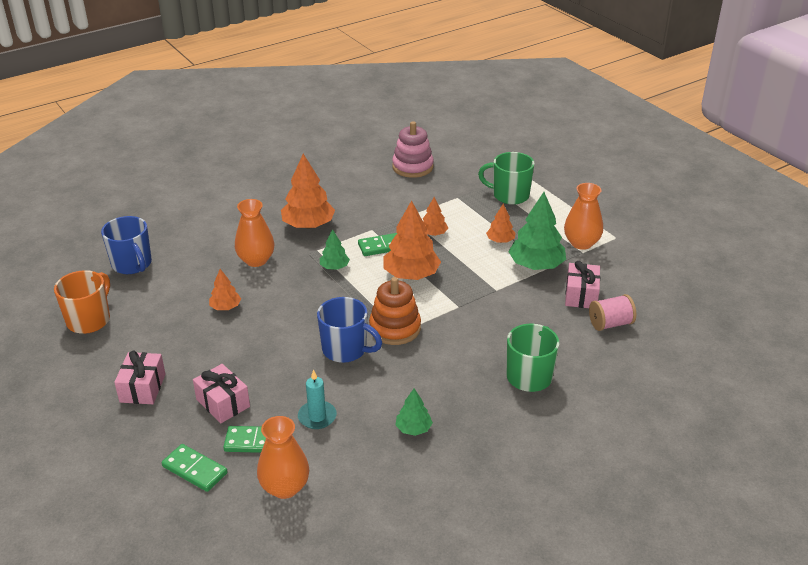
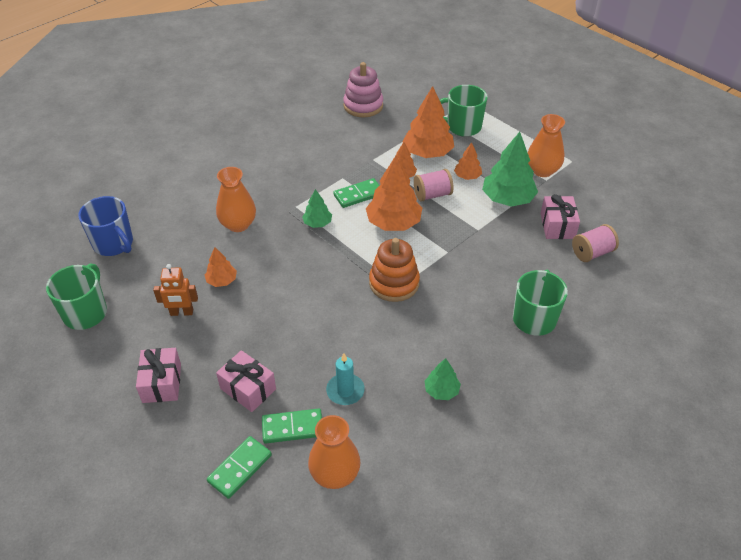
camera: 10 degrees left, 10 degrees up
orange mug [54,270,110,334] -> green mug [46,263,107,330]
green domino [162,444,228,492] -> green domino turned 75 degrees counterclockwise [207,436,272,499]
orange tree [281,154,335,229] -> orange tree moved to [403,86,454,158]
blue mug [317,297,382,363] -> none
none -> orange robot [153,264,198,316]
none -> pink spool [414,169,454,202]

